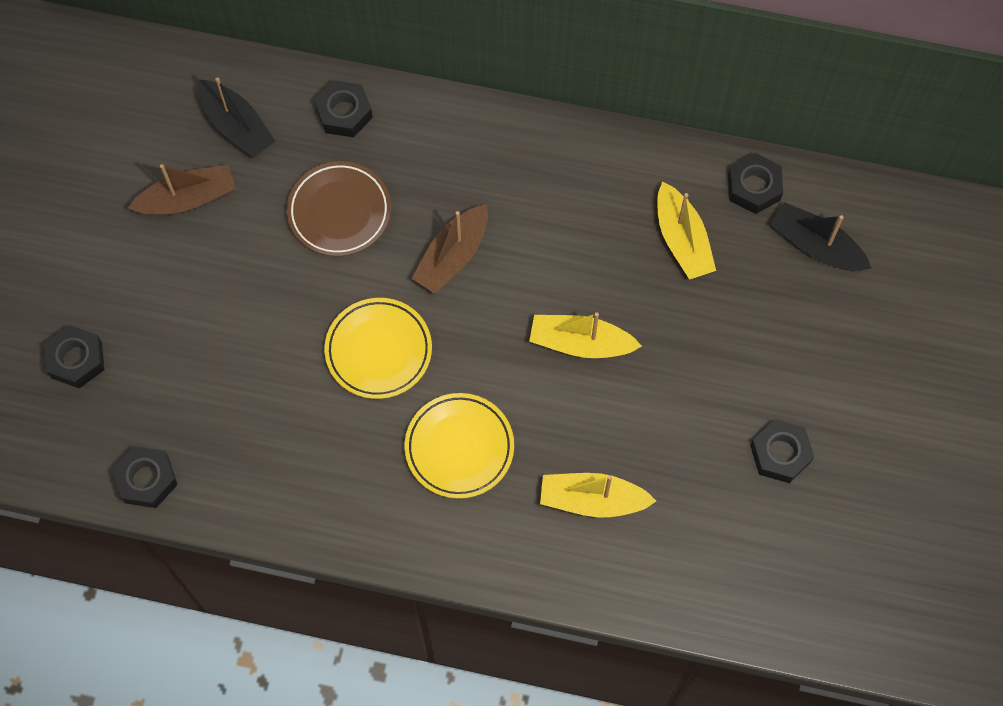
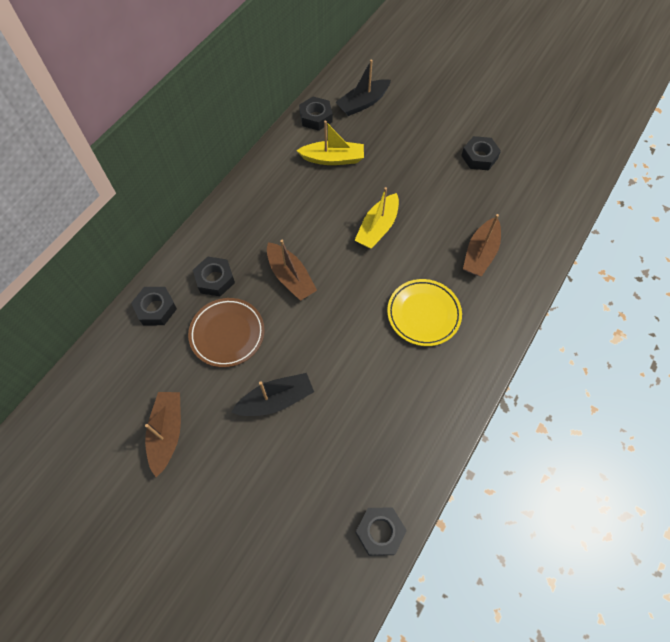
camera: 70 degrees left, 5 degrees down
black nut [44,325,105,388] -> black nut moved to [193,257,235,297]
black boat [198,78,275,158] -> black boat moved to [231,373,314,416]
yellow plate [324,298,432,399] -> none
yellow boat [540,473,656,517] -> brown boat [463,214,501,277]

